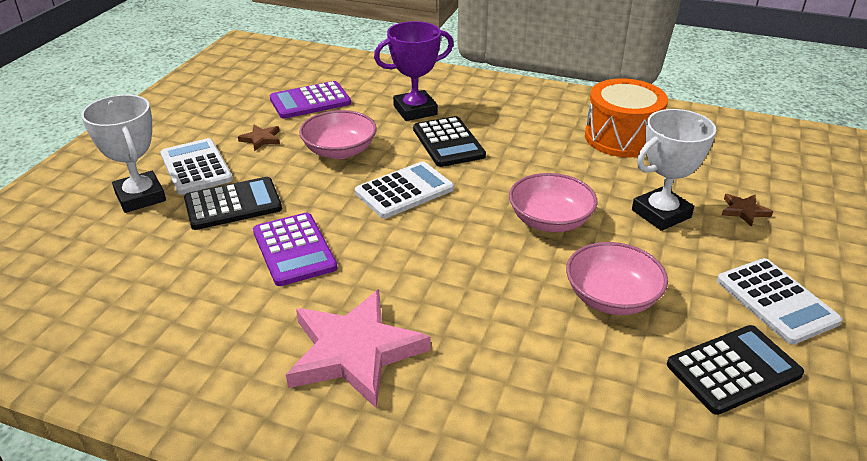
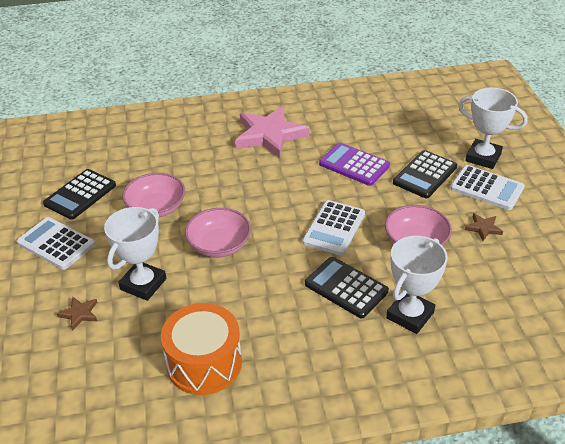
camera: 150 degrees right, 5 degrees up
purple calculator [270,81,351,119] -> none
purple trophy [374,21,454,121] -> white trophy [386,236,448,334]

